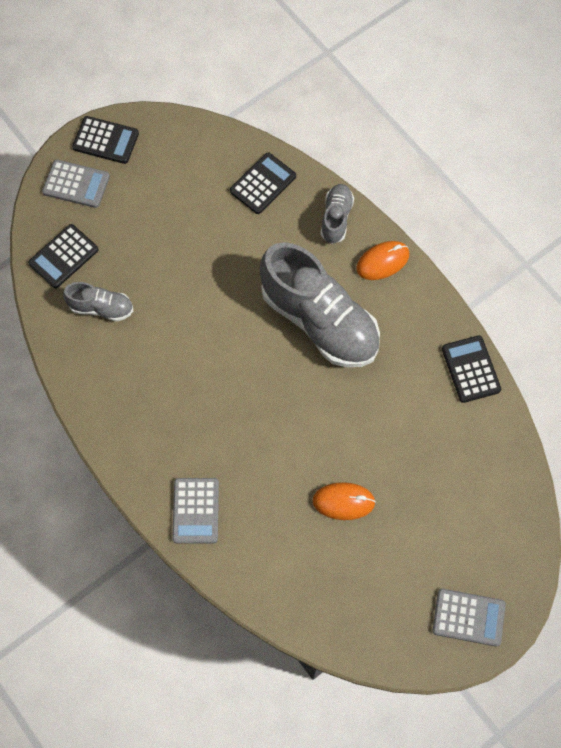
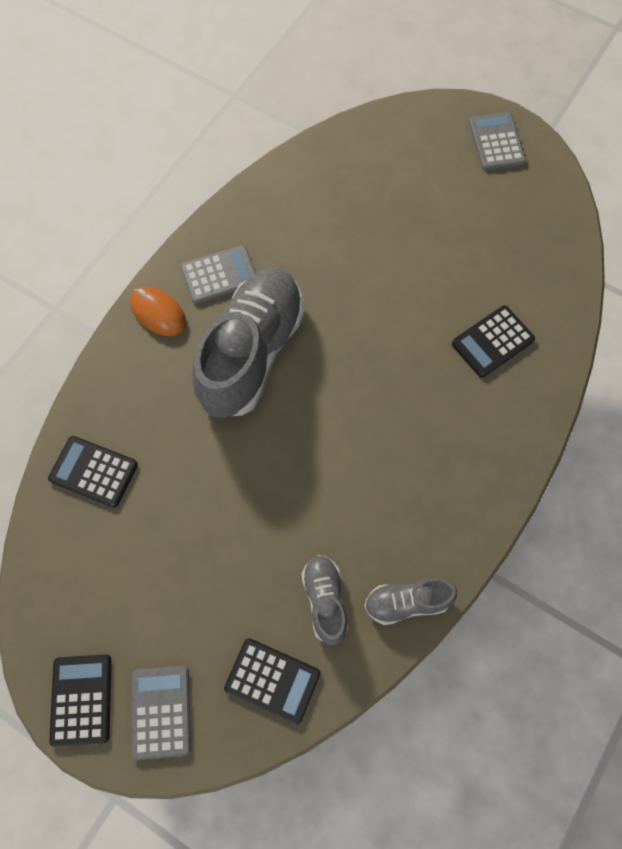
camera: 110 degrees left, 0 degrees up
grey calculator [172,478,219,544] -> grey calculator moved to [180,245,256,304]
orange mouse [312,482,376,520] -> none
grey shoe [321,184,354,244] -> grey shoe moved to [364,578,457,625]
black calculator [442,335,501,403] -> black calculator moved to [452,305,535,378]

